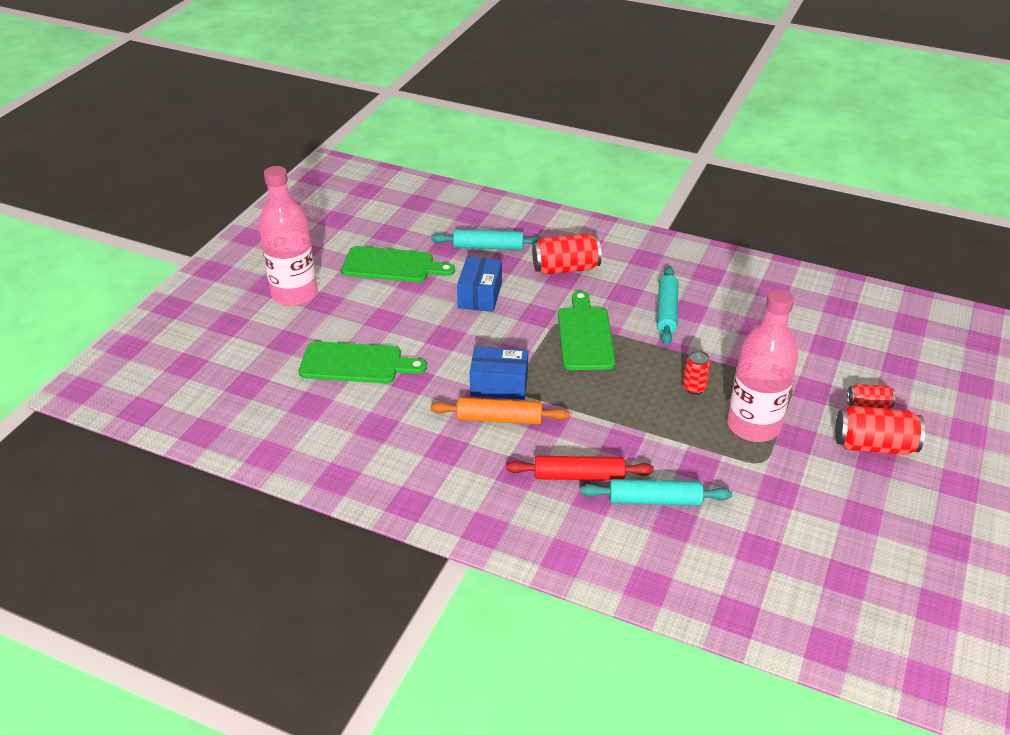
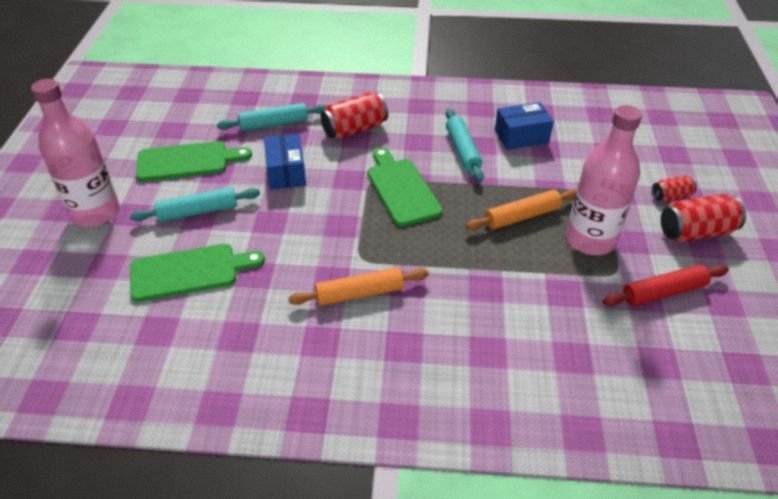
camera: 20 degrees left, 5 degrees up
blue box [470,347,528,400] -> blue box moved to [495,102,554,150]
red rolling pin [506,456,654,481] -> red rolling pin moved to [603,265,729,306]
turquoise rolling pin [580,479,732,506] -> turquoise rolling pin moved to [130,187,260,222]
red can [683,350,711,395] -> orange rolling pin [466,189,576,230]

